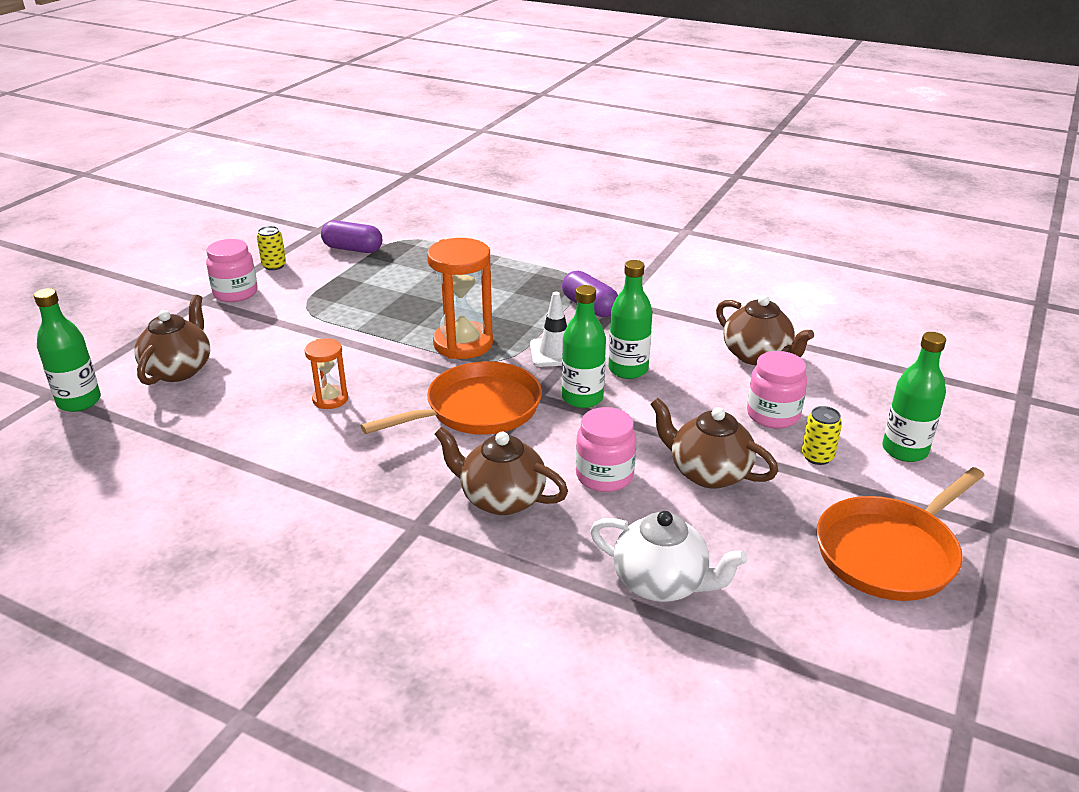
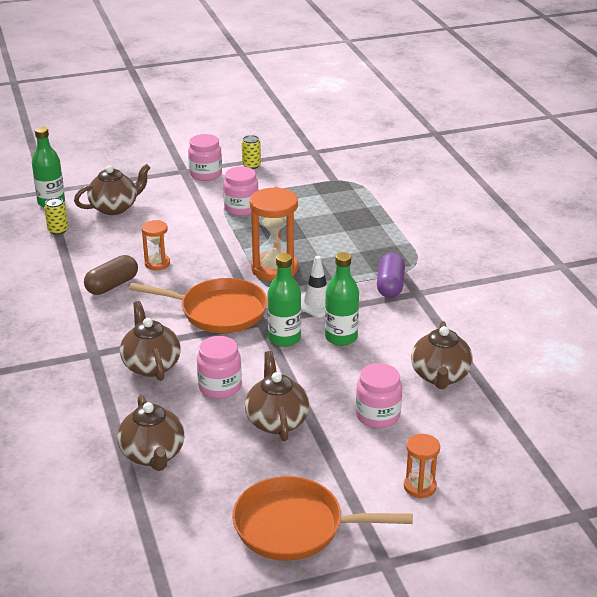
camera: 45 degrees right, 0 degrees up
purple capsule [321,220,382,253] -> none
white teapot [590,511,748,602] -> brown teapot [117,395,185,471]
yellow can [802,406,842,465] -> yellow can moved to [44,198,68,235]
green bottle [882,332,946,462] -> orange hourglass [404,434,440,498]
none -> brown capsule [84,255,138,295]
none -> pink jar [223,167,259,216]

